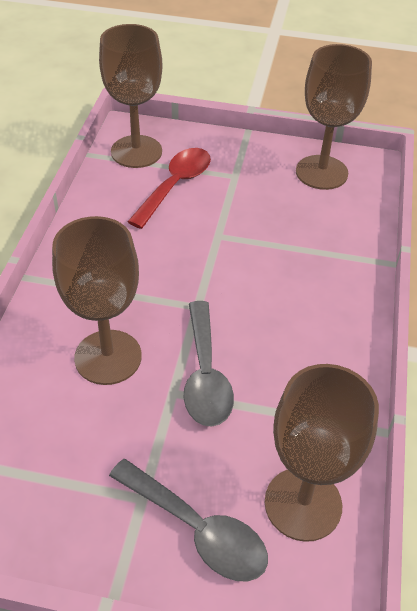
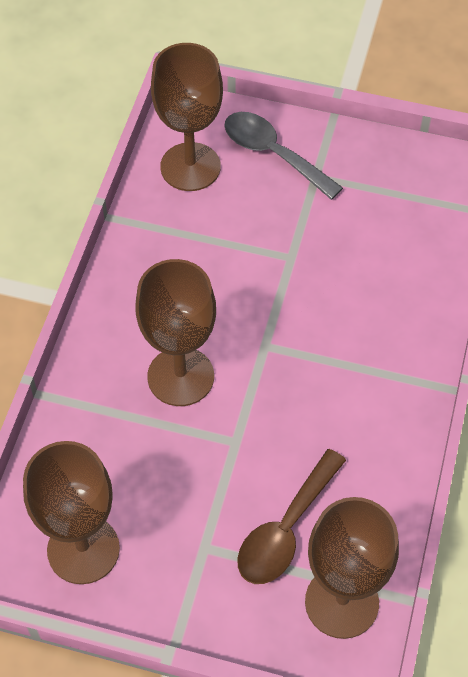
camera: 175 degrees left, 10 degrees up
brown goblet [52,216,142,385] -> brown goblet moved to [135,259,216,406]
red spoon [128,148,211,229] -> brown spoon [237,449,346,584]
grey spoon [183,301,234,427] -> none

